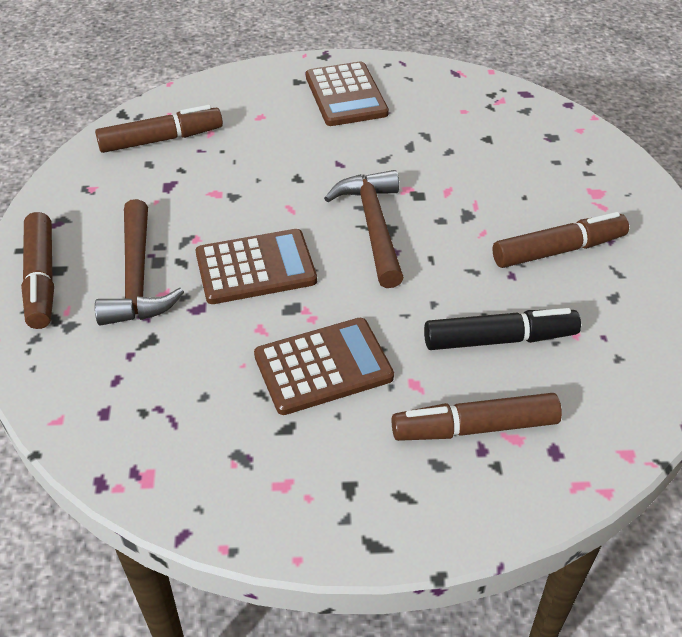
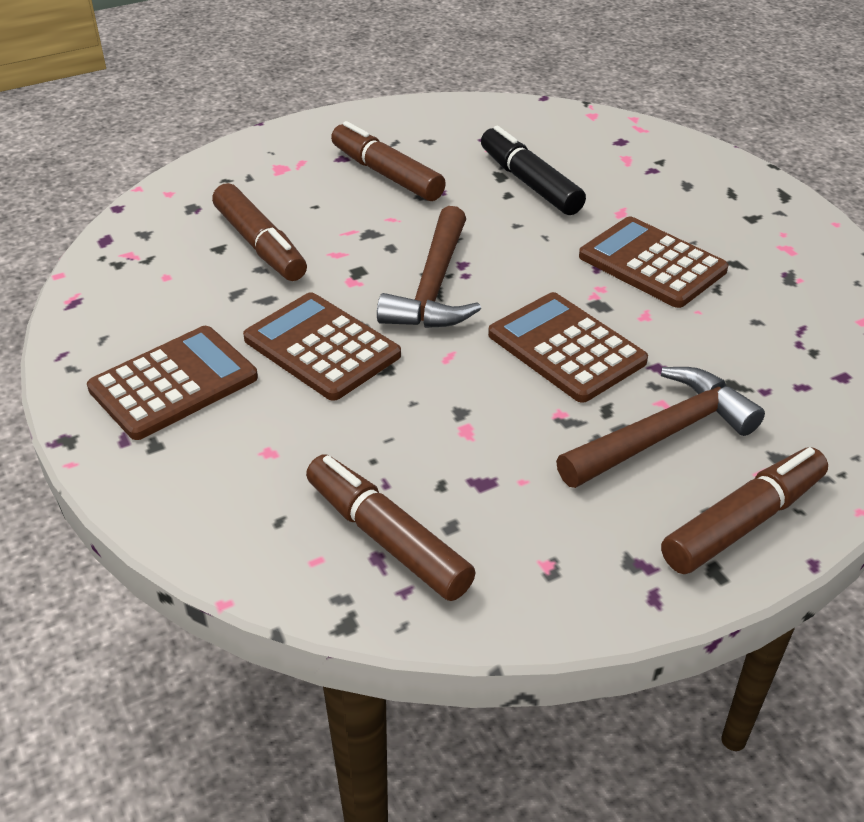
camera: 115 degrees left, 5 degrees down
brown hammer [324,170,404,288] -> brown hammer turned 45 degrees counterclockwise [377,206,481,328]
brown marker [392,393,562,441] -> brown marker moved to [212,183,307,281]
none -> brown calculator [243,292,401,401]

